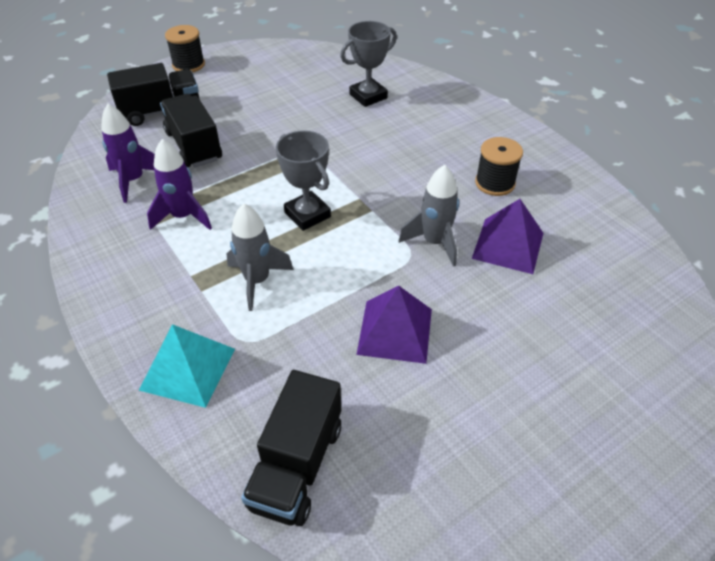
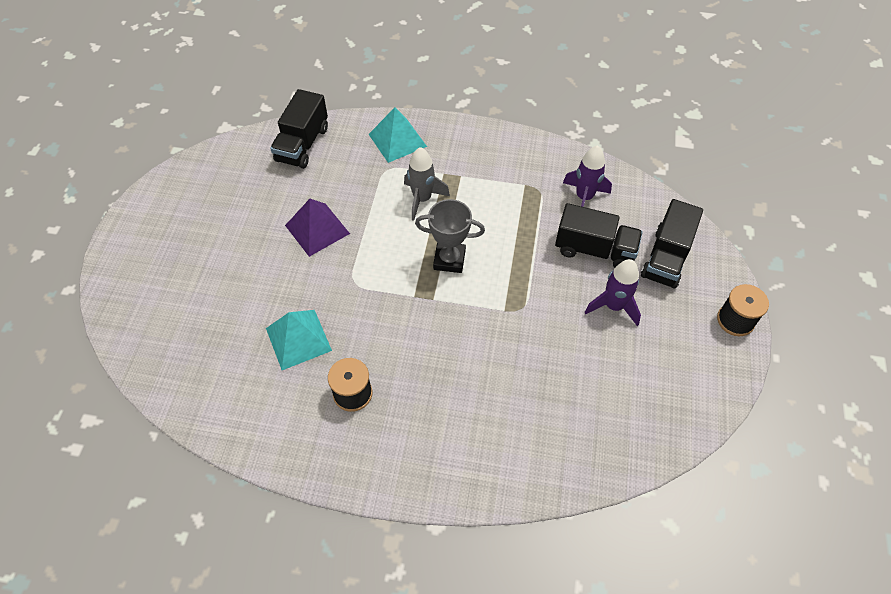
camera: 135 degrees right, 10 degrees up
purple rocket [147,139,212,230] -> purple rocket moved to [585,259,641,326]
black truck [241,370,341,526] -> black truck turned 135 degrees counterclockwise [270,89,328,169]
grey trophy [340,21,397,107] -> none
grey rocket [399,165,459,267] -> none
purple pyramid [472,199,543,274] -> turquoise pyramid [266,310,332,370]

